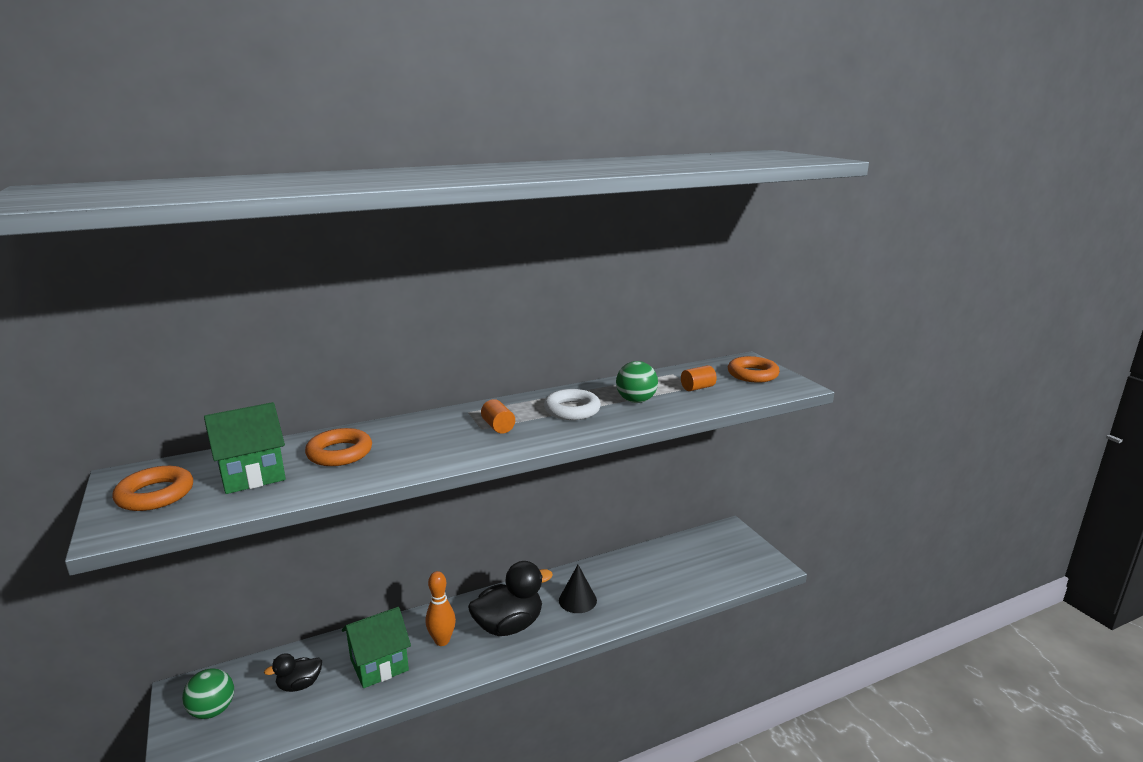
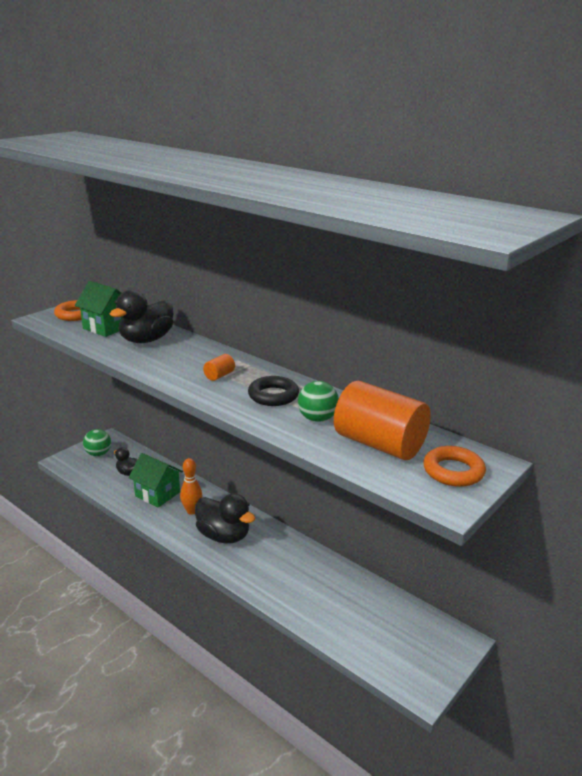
camera: 65 degrees right, 5 degrees up
orange ring [305,428,372,466] -> black duck [110,290,173,343]
white ring [544,389,601,420] -> black ring [248,376,299,406]
black cone [559,565,597,613] -> none
orange cylinder [681,365,717,391] -> orange cylinder [334,381,431,460], size x2.48

